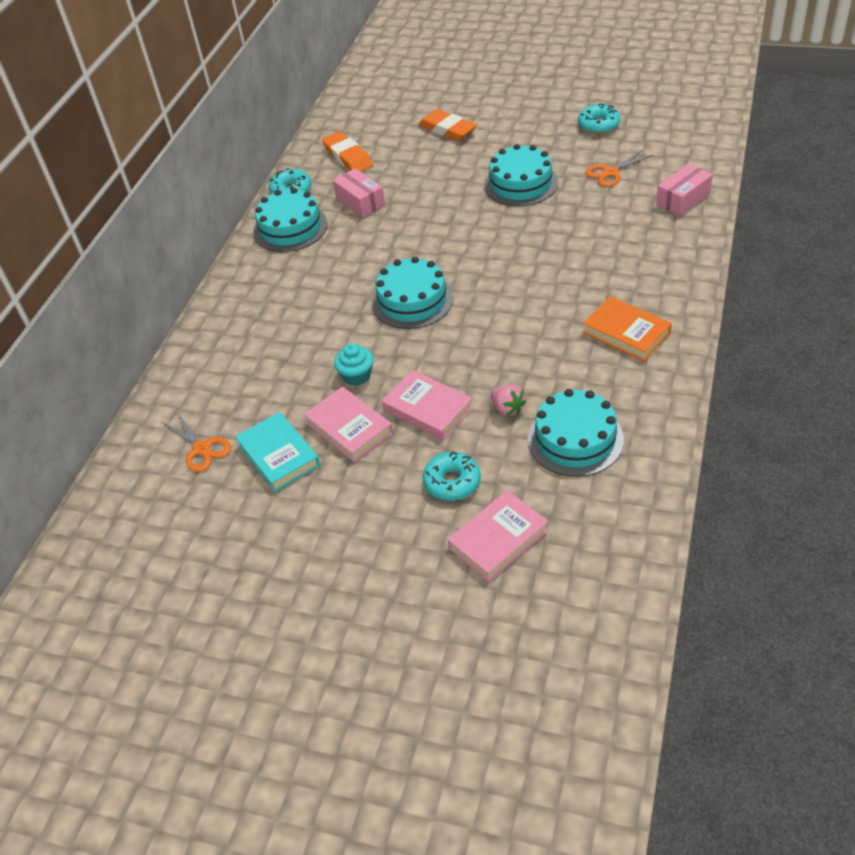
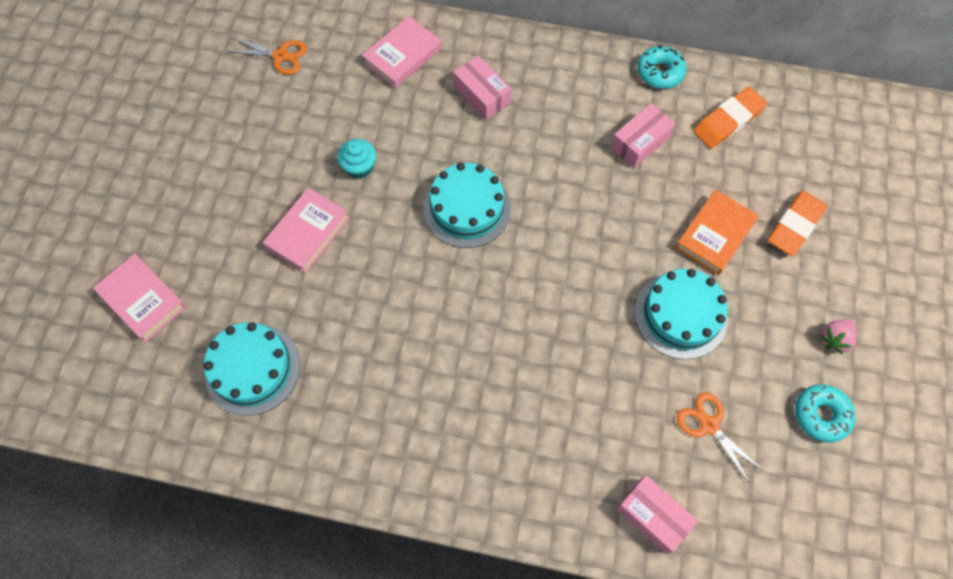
camera: 80 degrees right, 20 degrees up
orange scissors [162,412,231,472] -> orange scissors turned 120 degrees counterclockwise [227,38,307,75]
turquoise book [235,412,320,492] -> none
turquoise cake [253,188,327,252] -> none
pink book [304,387,393,462] -> pink book moved to [362,16,442,88]
turquoise donut [423,452,481,501] -> none
pink strawberry [491,385,526,417] -> pink strawberry moved to [819,319,857,354]
orange book [583,296,672,361] -> orange book moved to [675,190,759,275]
none -> pink box [453,56,511,120]

